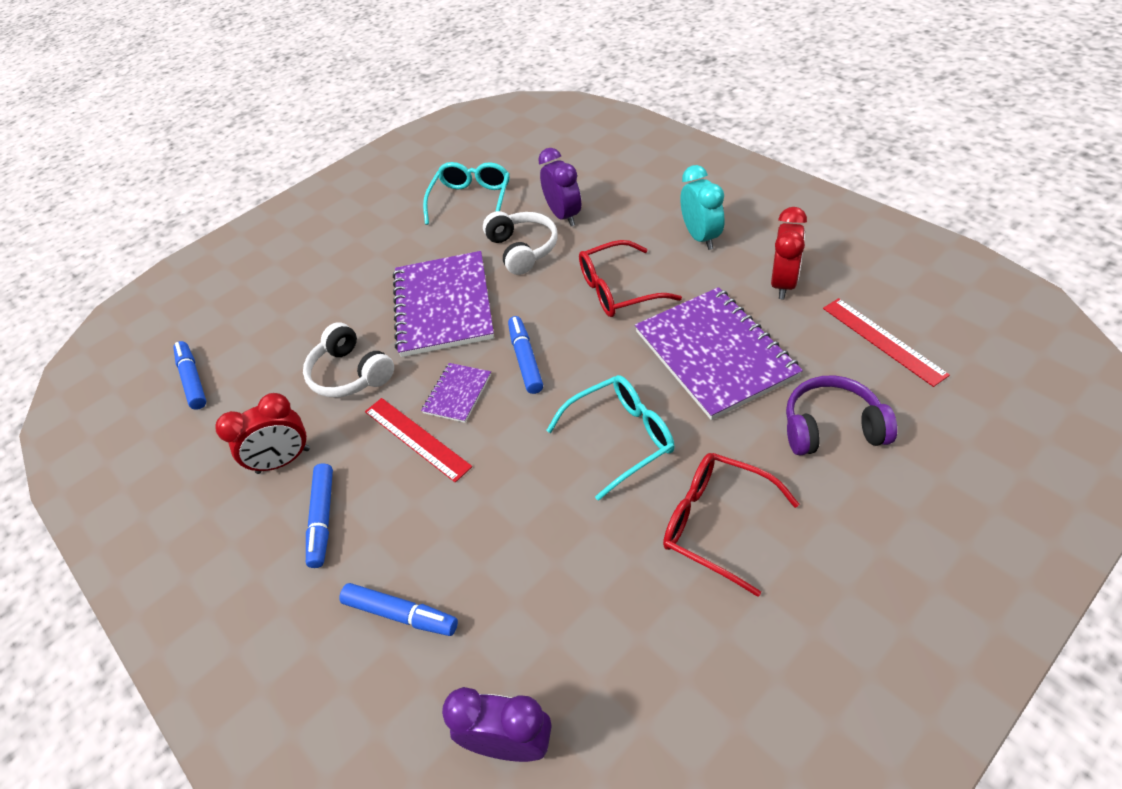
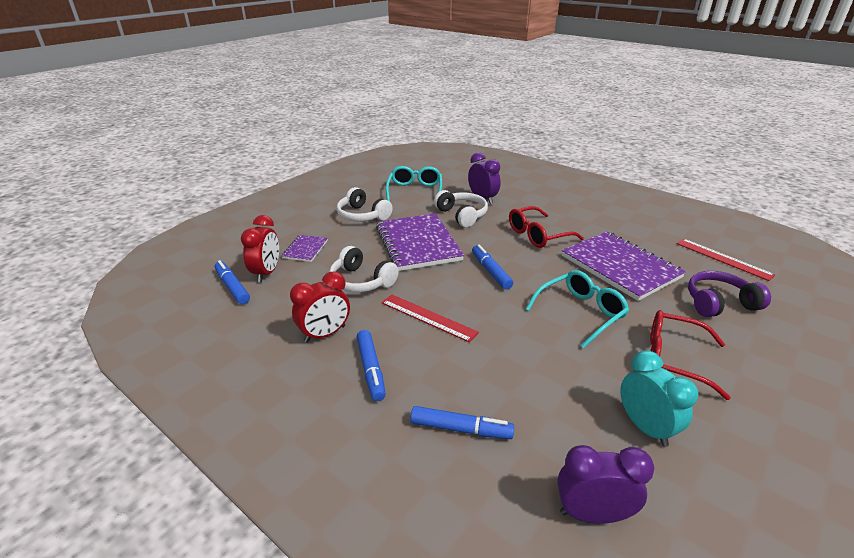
camera: 15 degrees left, 15 degrees down
purple notebook [421,363,491,423] -> purple notebook moved to [282,235,328,262]
turquoise clock [680,165,725,250] -> turquoise clock moved to [620,350,698,447]
red clock [771,207,807,300] -> red clock moved to [241,215,279,282]
none -> white headphones [337,187,393,222]

